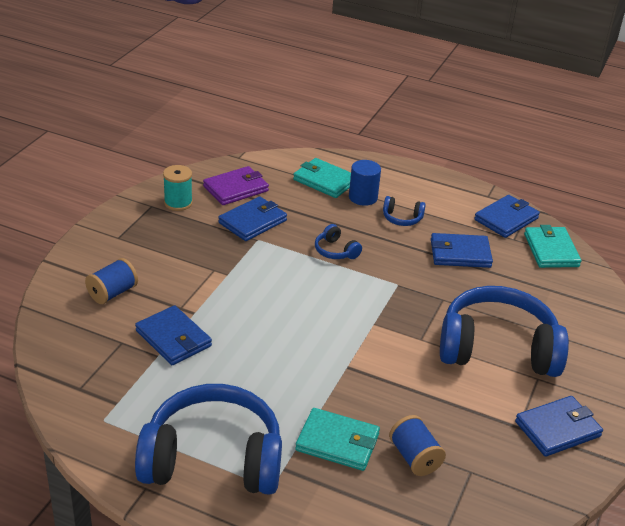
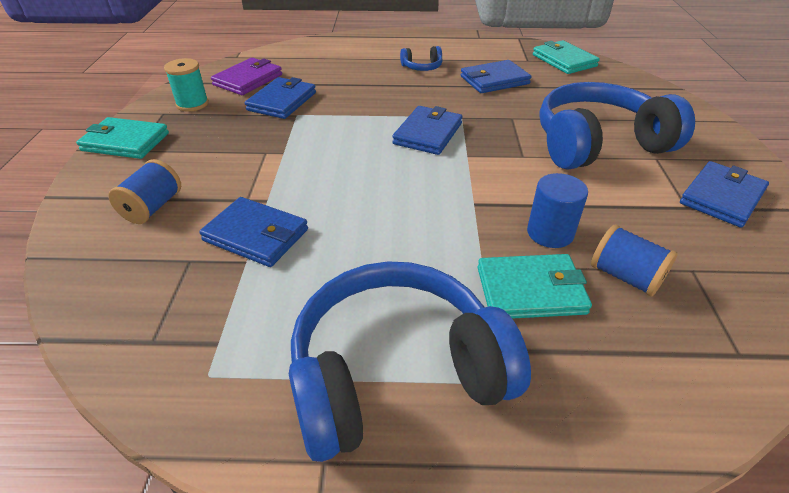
camera: 20 degrees left, 5 degrees up
turquoise wallet [293,158,351,198] -> turquoise wallet moved to [76,117,169,159]
blue headphones [315,224,362,259] -> none
blue cylinder [349,160,381,206] -> blue cylinder moved to [527,173,588,248]
blue wallet [474,195,540,238] -> blue wallet moved to [392,106,463,155]

